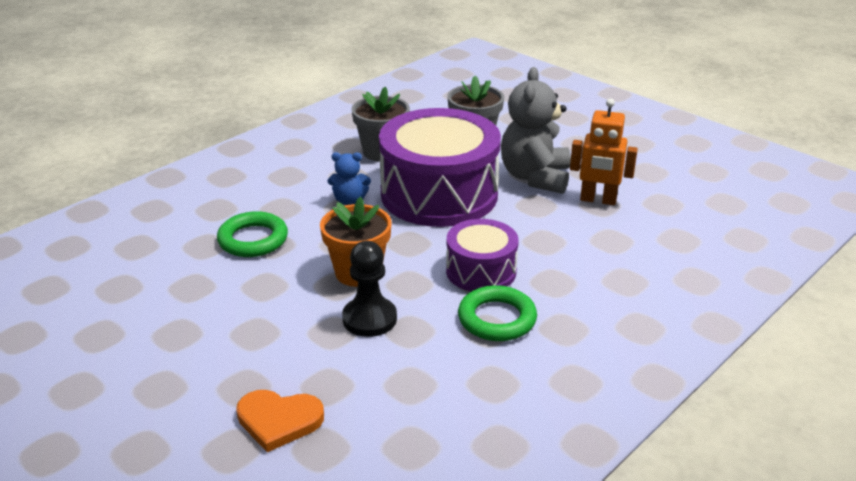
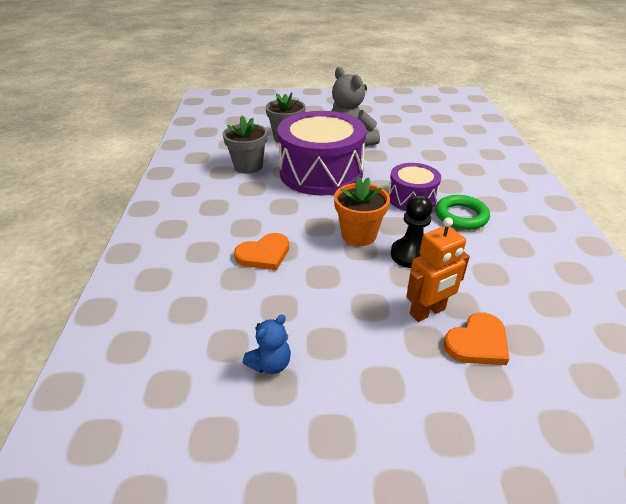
camera: 45 degrees left, 5 degrees up
green ring [217,211,288,257] -> orange heart [234,233,289,270]
blue teddy bear [328,153,371,205] -> blue teddy bear moved to [242,315,291,374]
orange robot [570,98,638,205] -> orange robot moved to [406,217,470,322]

